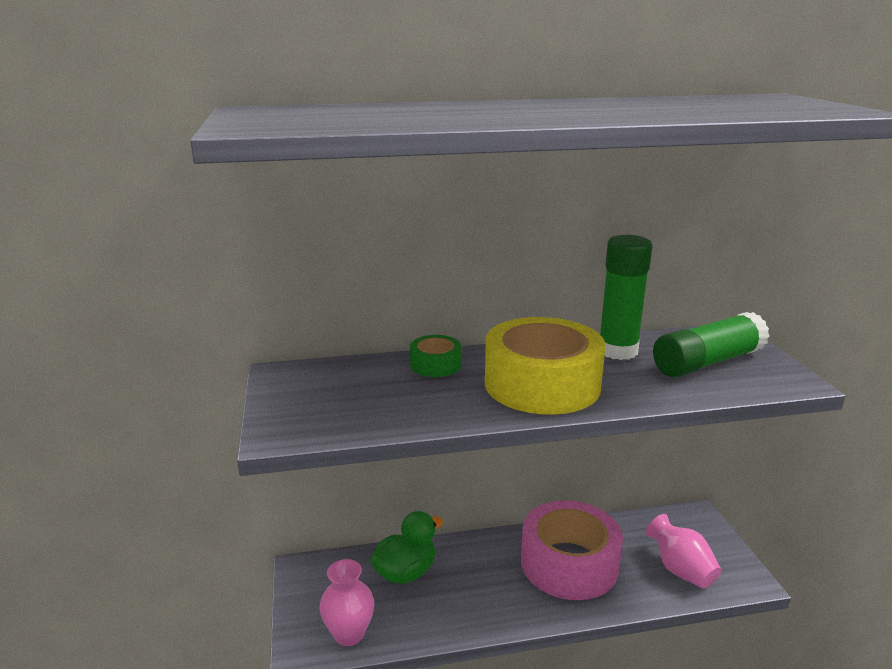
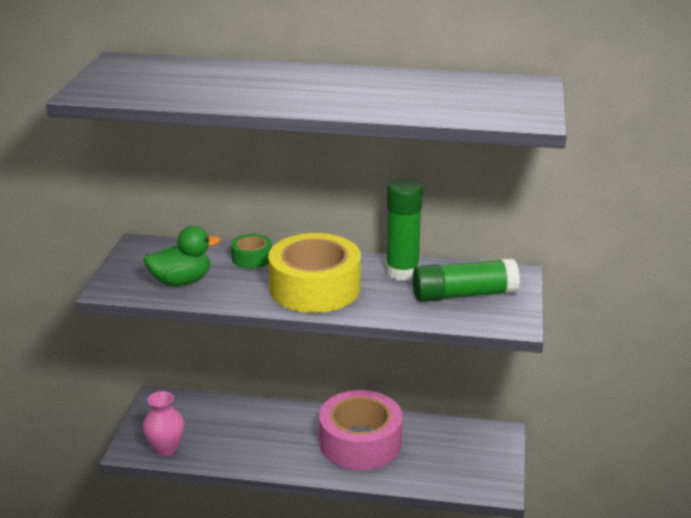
camera: 20 degrees right, 5 degrees up
green duck [370,511,443,584] -> green duck moved to [144,226,221,286]
pink vase [645,514,721,588] -> none

